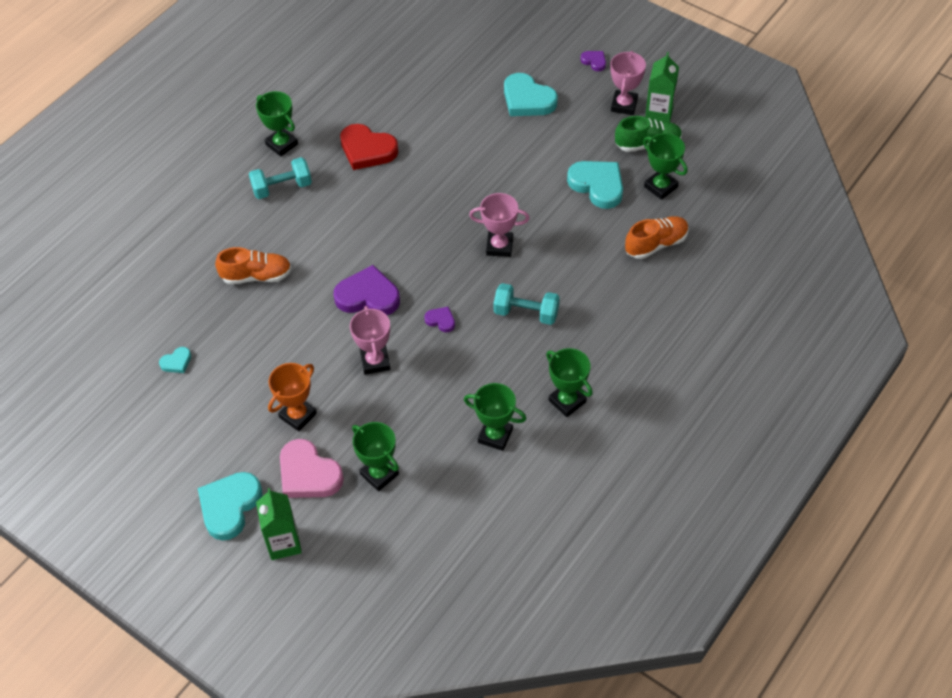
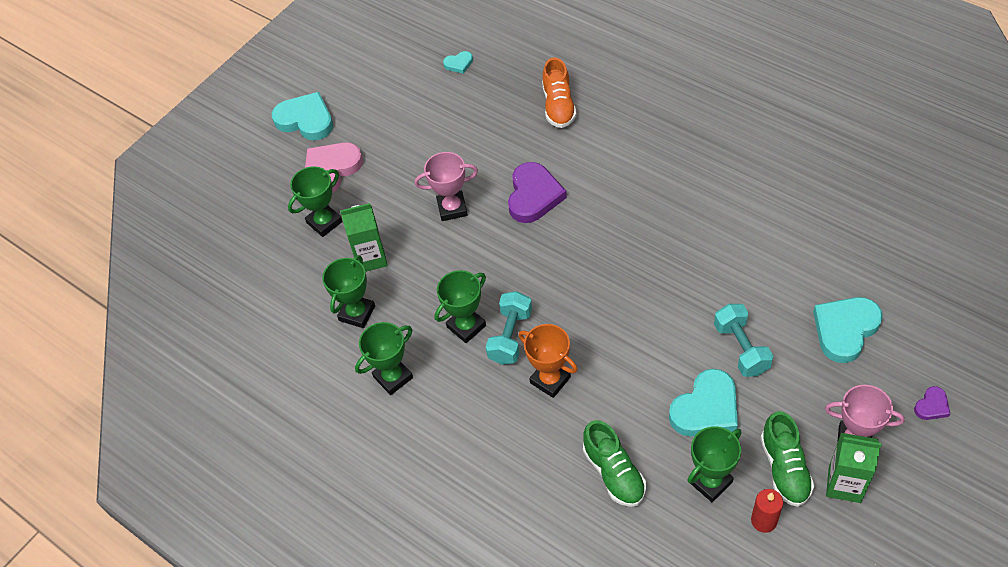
camera: 95 degrees right, 0 degrees up
turquoise heart [159,347,191,373] -> turquoise heart turned 75 degrees counterclockwise [443,51,473,74]
turquoise dumbbell [249,157,312,199] -> turquoise dumbbell moved to [714,304,773,377]
green trophy [256,91,298,157] -> green trophy moved to [435,270,486,343]
green carton [256,488,302,560] -> green carton moved to [340,203,388,272]
orange trophy [268,363,317,431] -> orange trophy moved to [519,324,578,398]
red heart [340,124,399,170] -> none
purple heart [424,307,455,332] -> none
pink trophy [469,193,530,257] -> none
orange shoe [625,216,689,259] -> green shoe [583,420,646,507]
none -> red candle [751,489,783,533]

